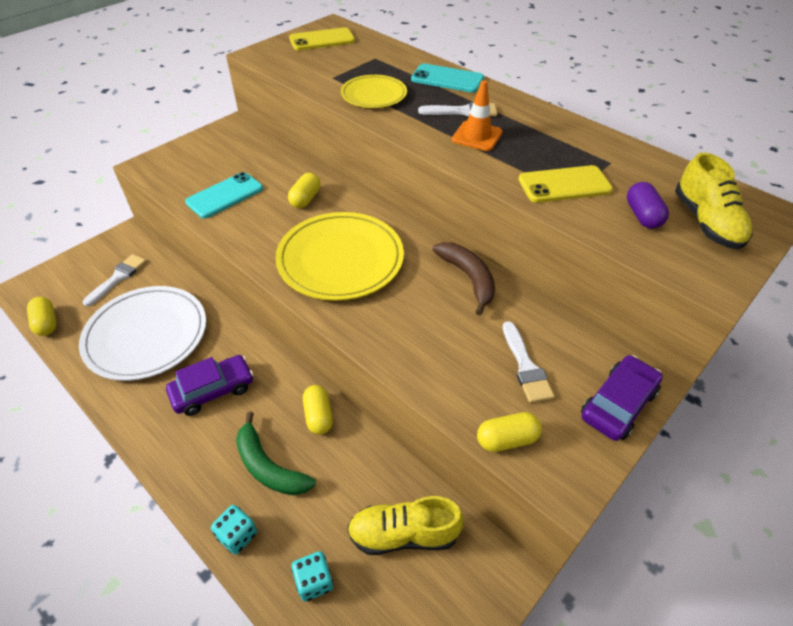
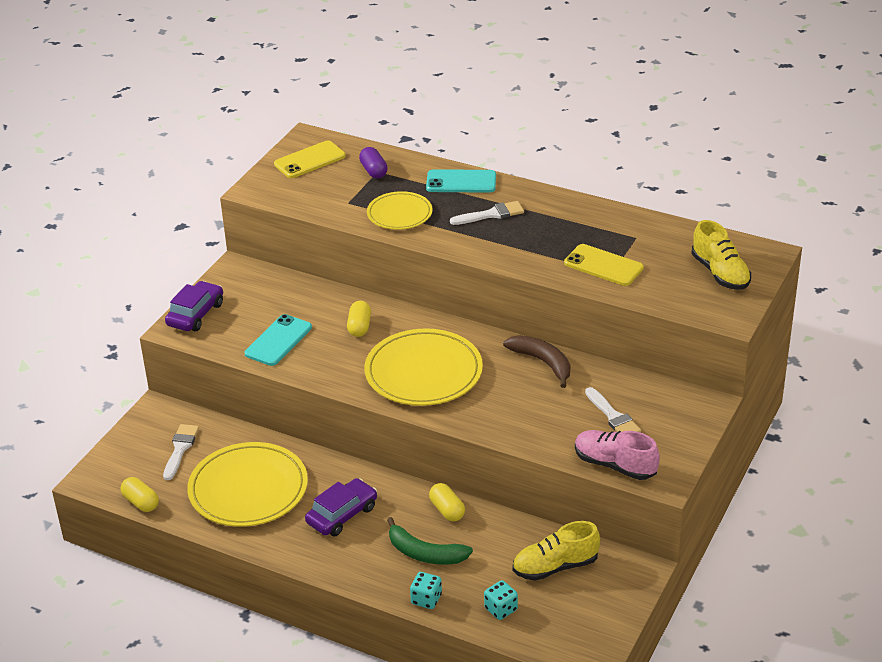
camera: 15 degrees left, 10 degrees down
white plate [79,286,206,381] -> yellow plate [187,442,308,527]
orange traffic cone [452,80,502,151] -> none
yellow capsule [477,412,542,452] -> pink shoe [575,430,660,480]
yellow phone [518,165,613,203] -> yellow phone turned 60 degrees clockwise [564,244,644,286]
purple car [581,355,663,441] -> purple car moved to [165,281,223,331]
purple capsule [627,182,669,229] -> purple capsule moved to [359,147,388,179]

